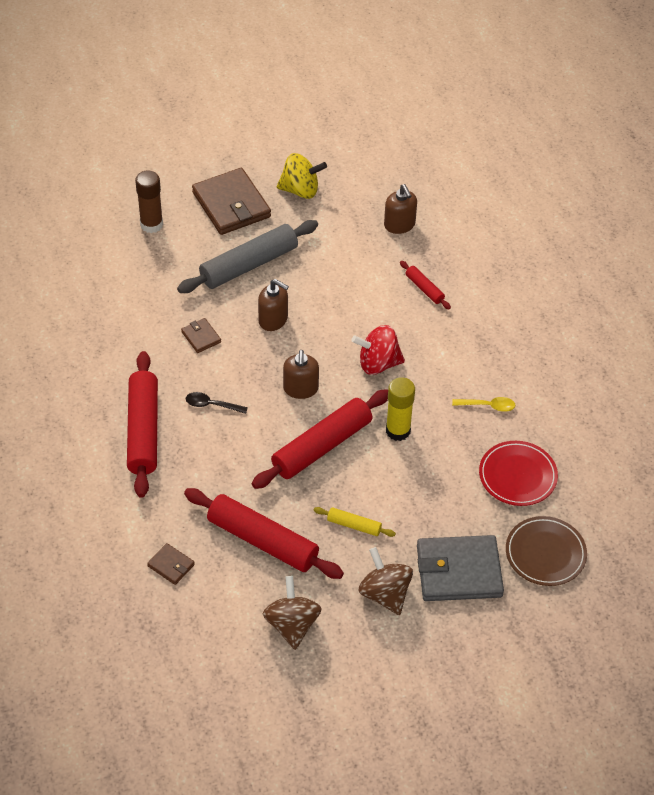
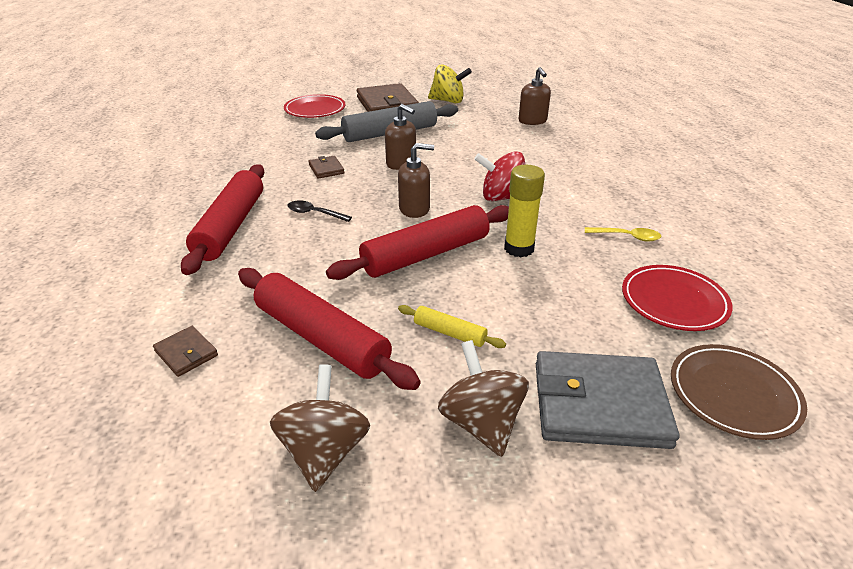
camera: 10 degrees right, 15 degrees down
brown glue stick [135,170,163,233] -> red plate [284,94,345,118]
brown soap dispenser [283,350,319,399] -> brown soap dispenser turned 105 degrees counterclockwise [398,143,434,218]
red rolling pin [400,261,451,309] -> none

